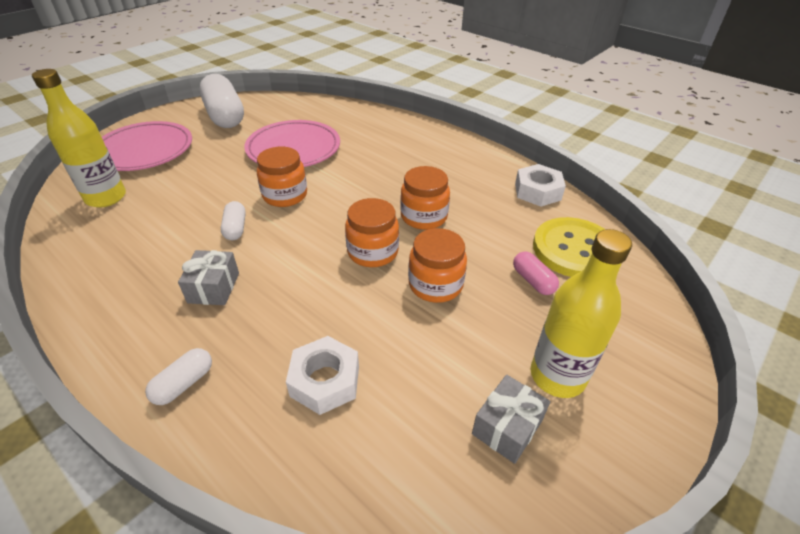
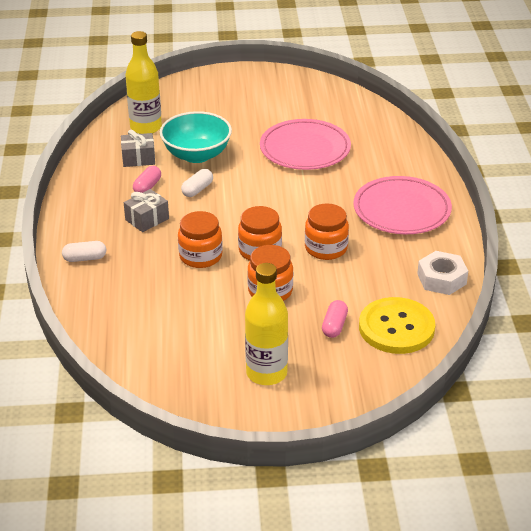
camera: 45 degrees right, 5 degrees down
pink plate [102,121,192,171] -> pink plate moved to [353,176,452,234]
white capsule [199,74,244,128] -> none
orange jar [257,146,307,207] -> orange jar moved to [178,211,223,268]
white nut [286,336,359,415] -> none
grey gift [472,375,550,464] -> grey gift moved to [121,129,155,167]
none -> pink capsule [133,166,161,193]
none -> turquoise bowl [160,111,232,163]

